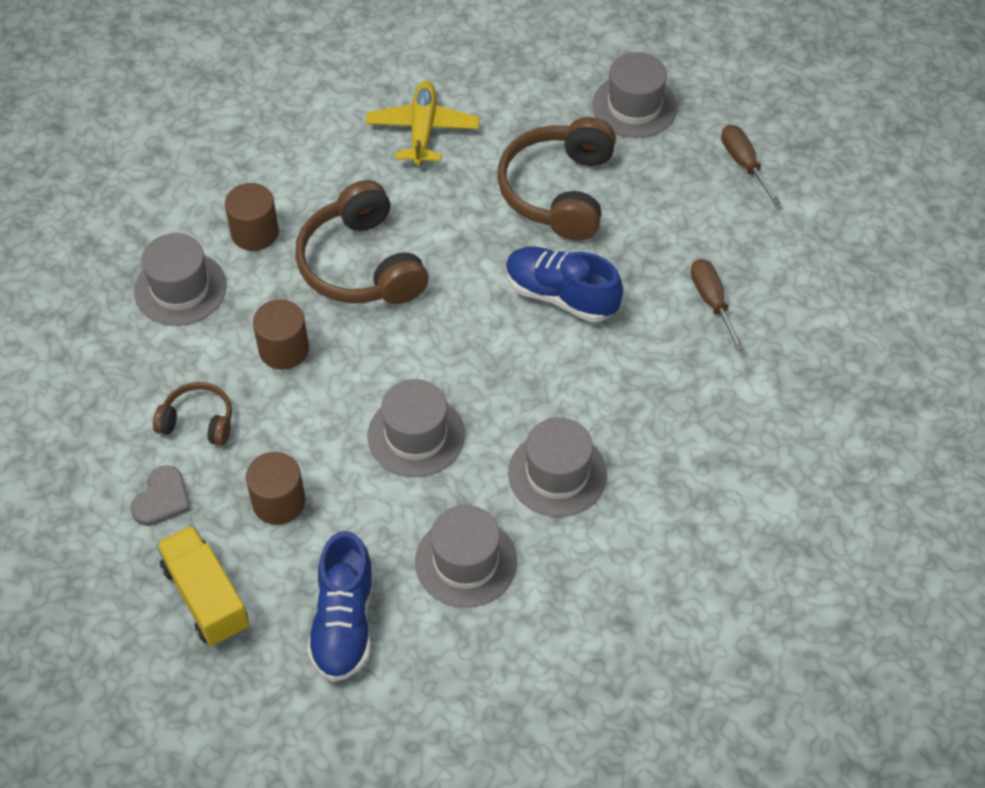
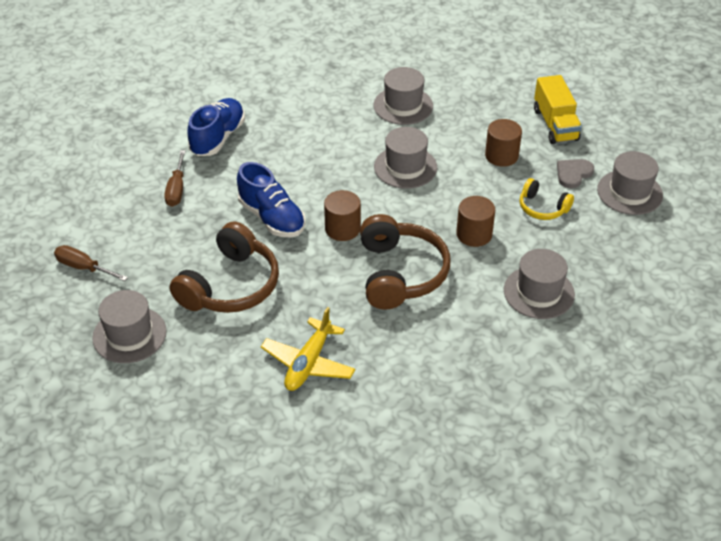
camera: 160 degrees left, 10 degrees down
brown headphones [153,382,232,446] -> yellow headphones [520,178,574,220]
brown cylinder [225,183,279,251] -> brown cylinder moved to [324,190,361,241]
blue shoe [307,531,374,682] -> blue shoe moved to [187,98,245,156]
grey hat [508,417,607,517] -> grey hat moved to [597,151,663,215]
brown screwdriver [721,125,781,205] -> brown screwdriver turned 120 degrees clockwise [54,245,128,281]

